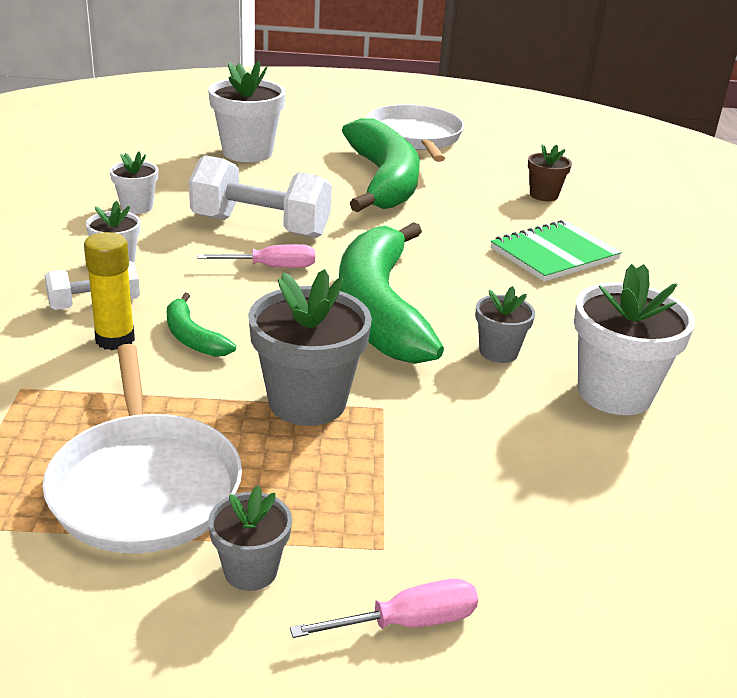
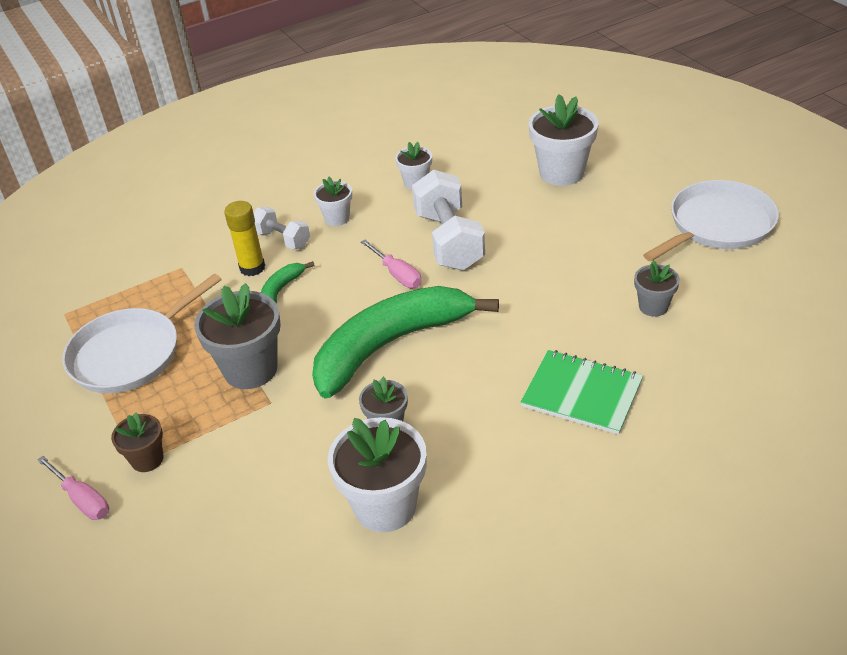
camera: 65 degrees right, 10 degrees up
grey flower pot [208,486,292,591] -> grey flower pot moved to [634,260,680,317]
green banana [342,118,420,212] -> none
brown flower pot [528,145,572,201] -> brown flower pot moved to [111,412,163,472]

